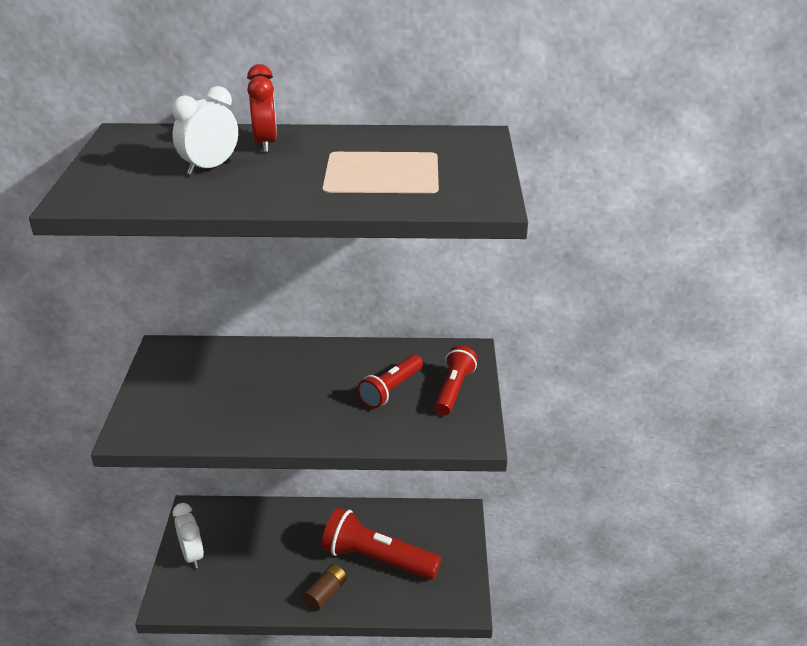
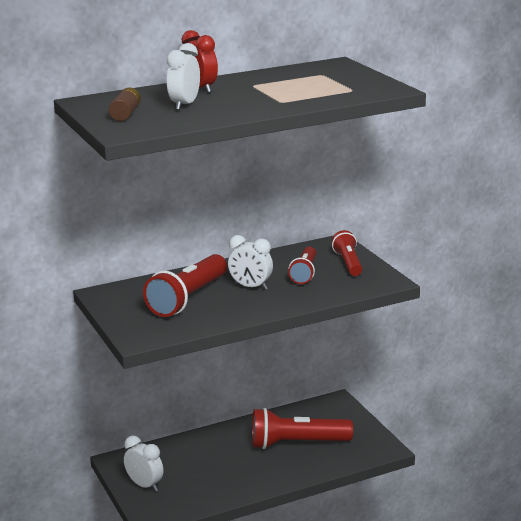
camera: 25 degrees left, 10 degrees down
brown battery [303,564,347,611] -> brown battery moved to [109,87,141,121]
none -> red flashlight [143,254,227,317]
none -> white clock [228,235,273,290]

